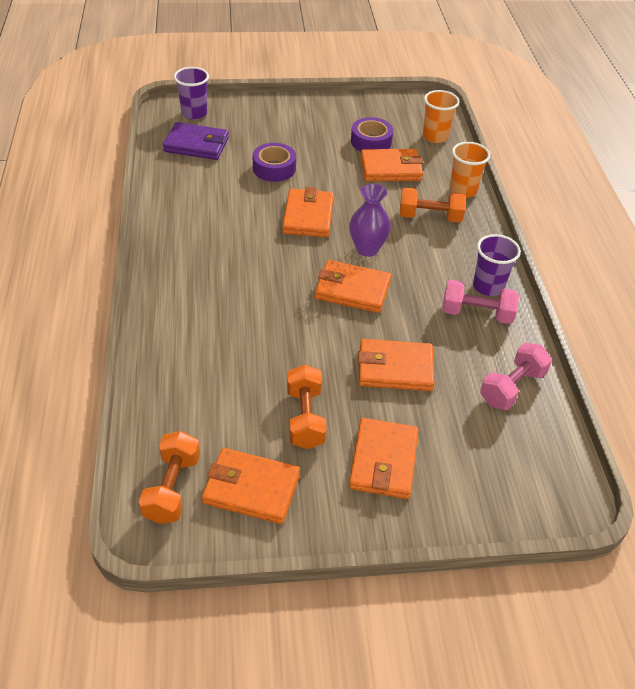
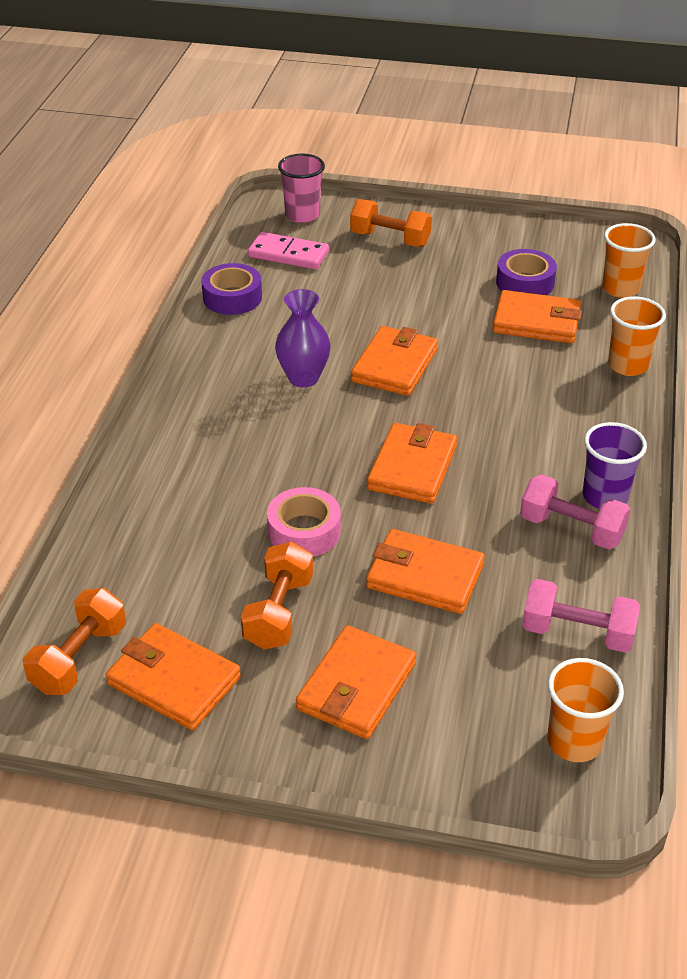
camera: 20 degrees right, 5 degrees down
purple wallet [163,122,229,160] -> pink domino [248,232,329,269]
purple cup [174,67,209,120] -> pink cup [278,154,325,223]
purple tape [253,143,296,182] -> purple tape moved to [202,263,262,315]
orange wallet [315,260,391,313] -> orange wallet turned 75 degrees clockwise [367,423,457,504]
purple vase [349,184,391,257] -> purple vase moved to [275,289,330,388]
orange dumbbell [399,188,466,223] -> orange dumbbell moved to [350,199,432,247]
pink dumbbell [480,343,552,410] -> pink dumbbell turned 45 degrees clockwise [522,579,640,653]
none -> pink tape [267,487,341,557]
none -> orange cup [547,658,624,762]

